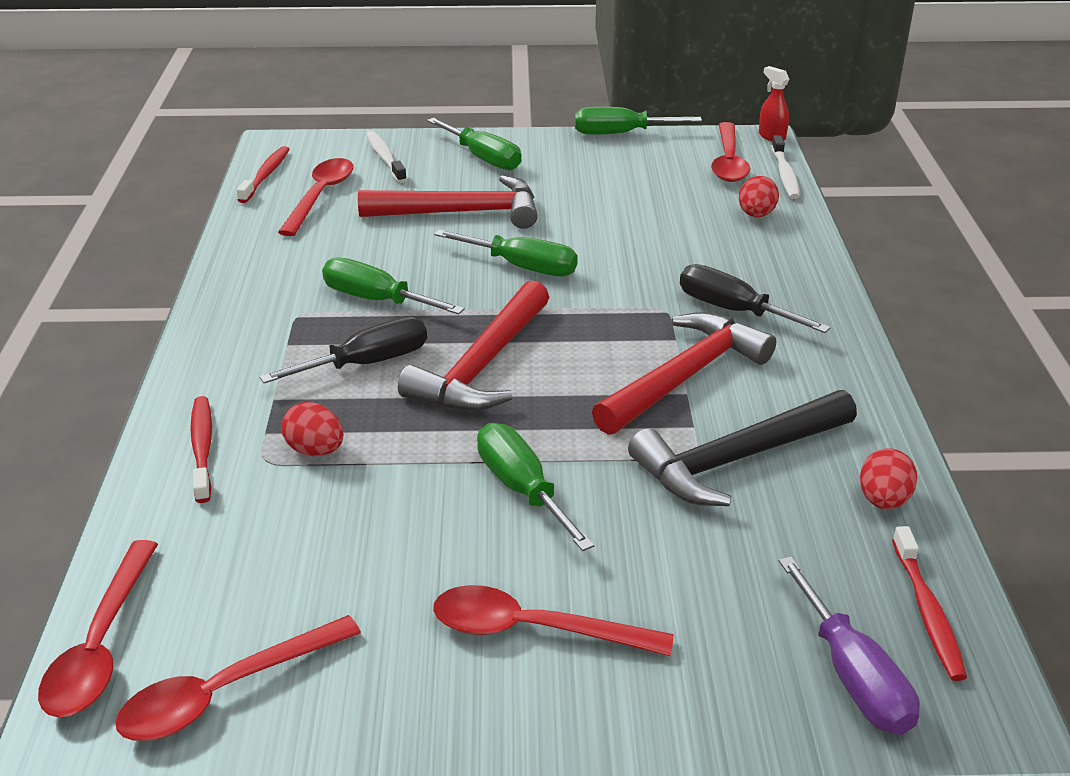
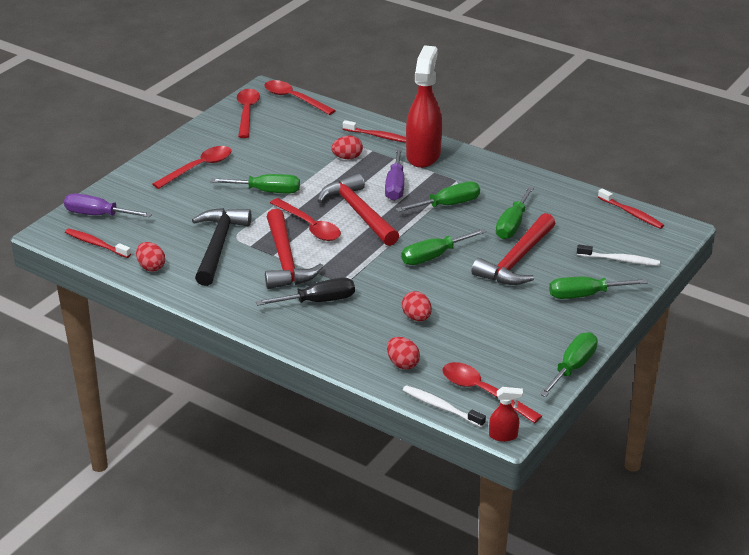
camera: 125 degrees right, 0 degrees up
black screwdriver [259,317,427,383] -> purple screwdriver [385,148,404,201]
red spoon [278,158,354,236] -> red spoon moved to [270,198,341,241]
none -> red egg [402,291,432,321]
none -> red spray bottle [406,45,442,168]
none -> green screwdriver [496,186,534,239]

